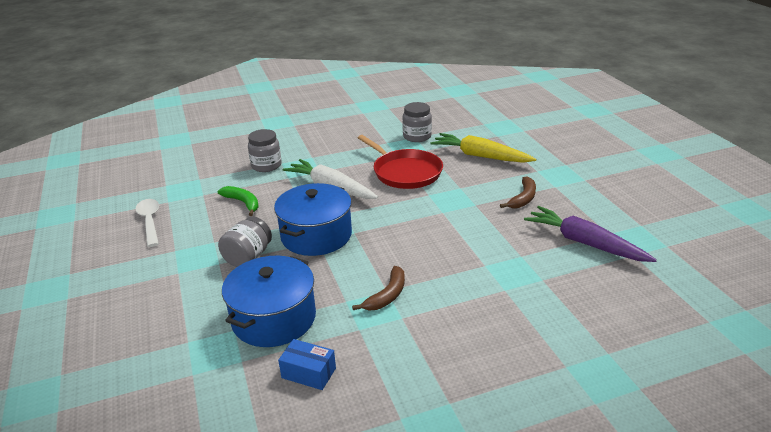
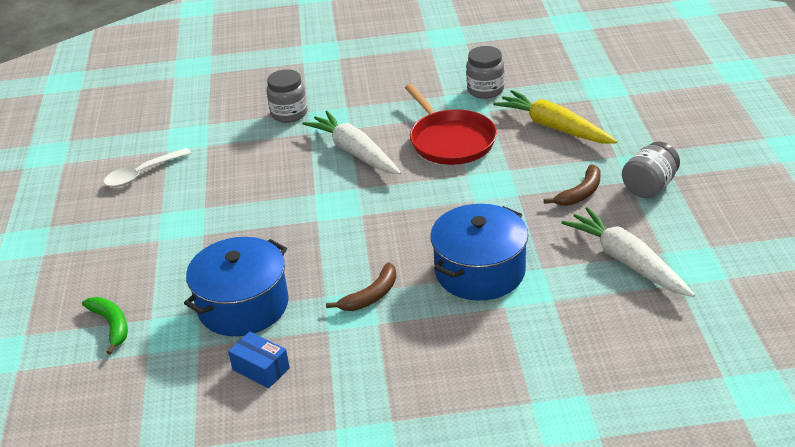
camera: 15 degrees right, 5 degrees up
white spoon [135,199,159,247] -> white spoon turned 120 degrees counterclockwise [104,148,191,187]
green banana [218,186,259,216] -> green banana moved to [82,297,128,355]
grey jar [218,216,272,267] -> grey jar moved to [622,141,680,198]
blue pot [274,183,352,256] -> blue pot moved to [430,204,528,301]
purple carrot [524,206,657,262] -> white carrot [561,207,695,297]

